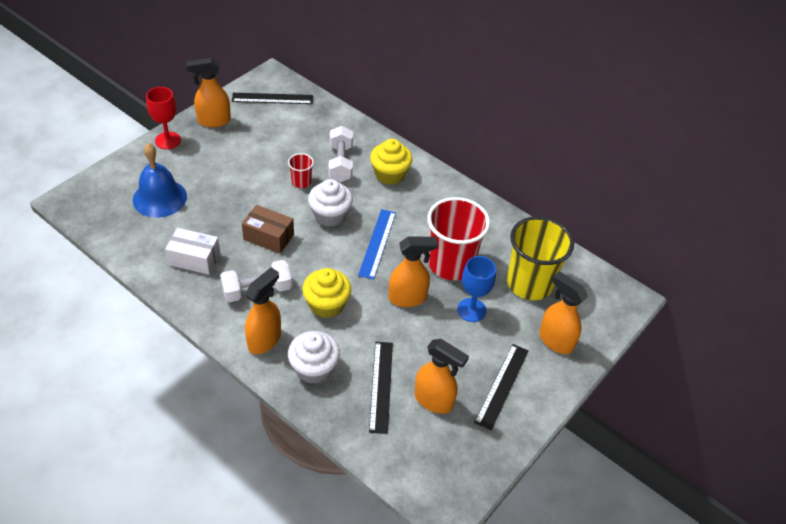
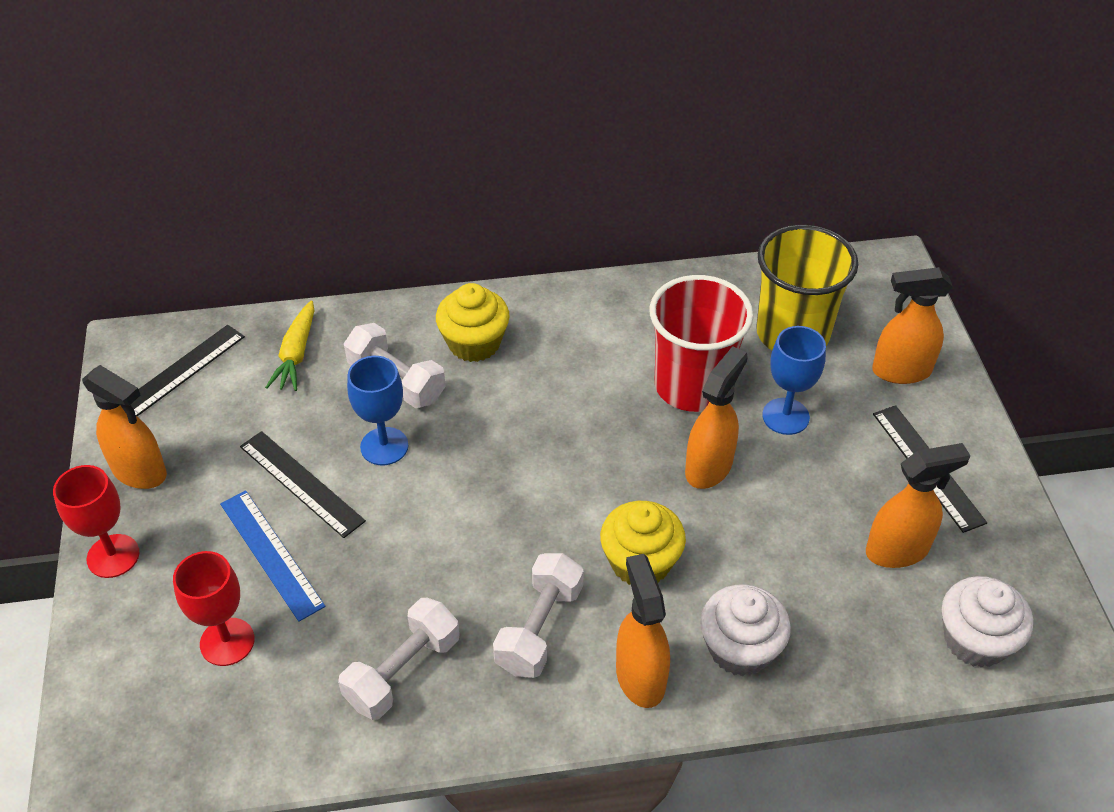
camera: 45 degrees left, 0 degrees up
blue bell [133,143,187,218] -> red goblet [173,551,255,666]
white box [165,228,220,275] -> white dumbbell [338,598,460,720]
orange spray bottle [187,58,231,127] -> orange spray bottle turned 90 degrees counterclockwise [82,365,167,489]
brown box [242,205,294,254] -> none
red cup [288,153,314,188] -> blue goblet [347,356,408,465]
white cupcake [308,179,353,227] -> white cupcake moved to [942,576,1033,668]
blue ruler [358,209,396,280] -> blue ruler moved to [220,490,325,622]
black ruler [369,342,393,434] -> black ruler moved to [240,431,366,538]
none -> yellow carrot [265,300,314,391]

